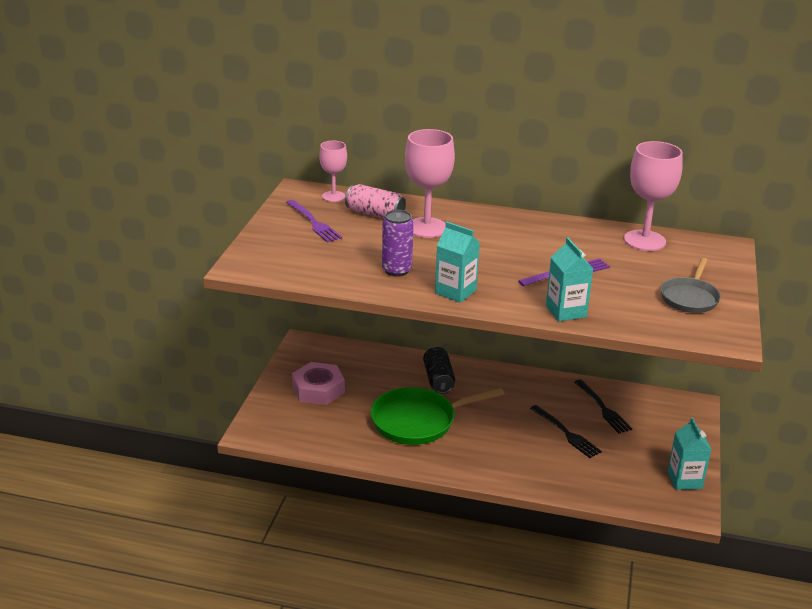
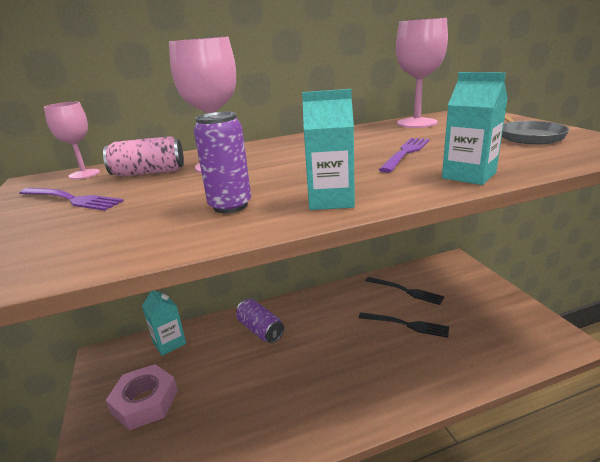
camera: 30 degrees left, 5 degrees down
green pan [371,387,504,445] -> none
black can [423,347,455,394] -> purple can [236,299,284,343]
turquoise carton [668,418,711,490] -> turquoise carton moved to [142,291,186,356]

